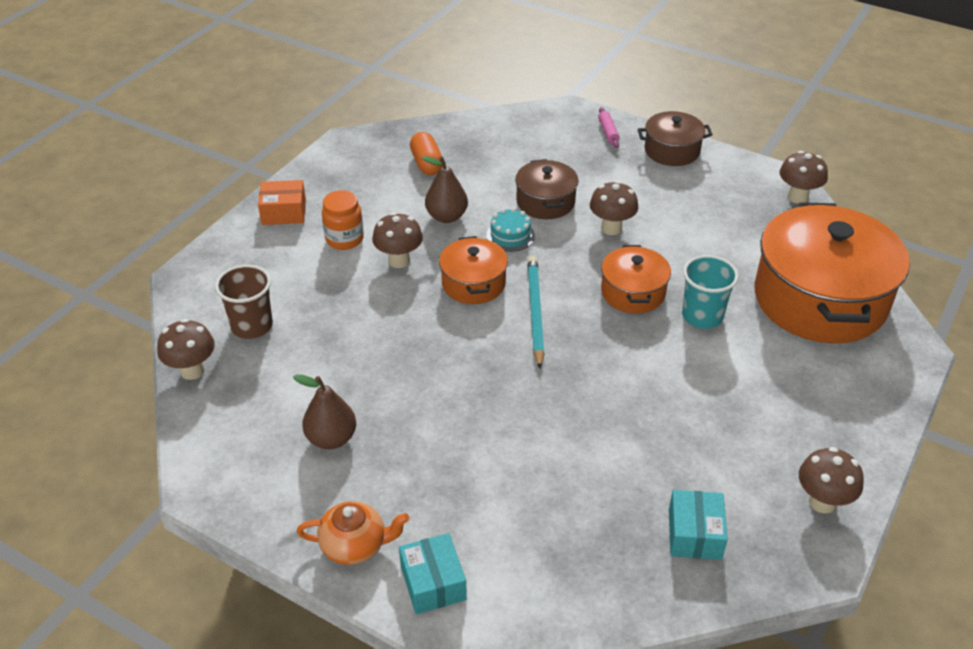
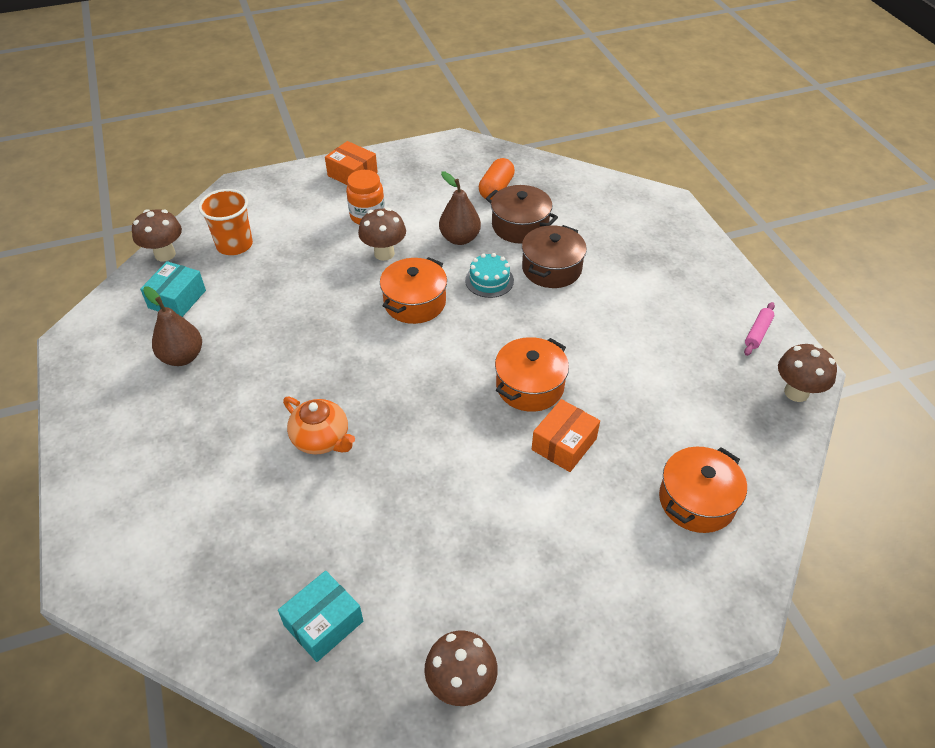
camera: 40 degrees right, 5 degrees up
brown cup [215,265,273,339] -> orange cup [198,189,253,255]
orange teapot [297,501,409,565] -> orange teapot moved to [283,397,355,454]
turquoise box [399,533,467,614] -> turquoise box moved to [140,261,206,317]
turquoise pencil [527,256,545,369] -> none
brown mushroom [590,181,638,235] -> none
pink rolling pin [598,107,620,148] -> pink rolling pin moved to [744,302,775,356]
brown pot [637,111,713,166] -> brown pot moved to [486,185,558,244]
turquoise cup [682,255,739,329] -> orange box [532,399,600,472]
orange pot [754,202,910,343] -> orange pot [659,447,747,533], size x0.49

